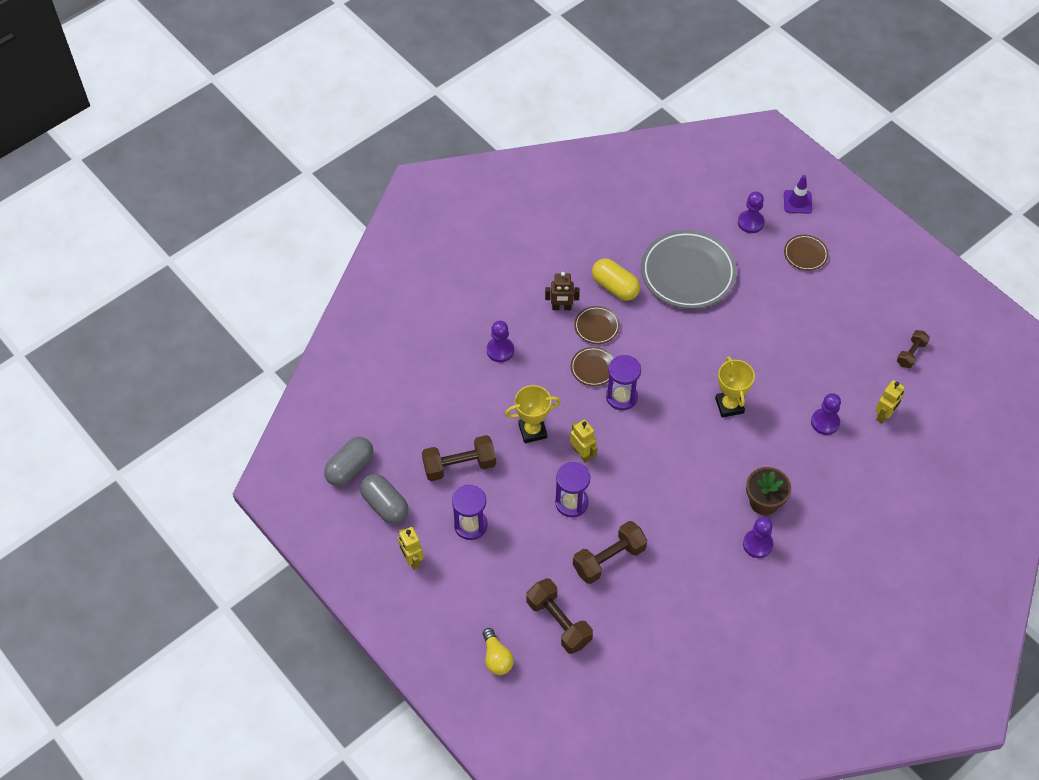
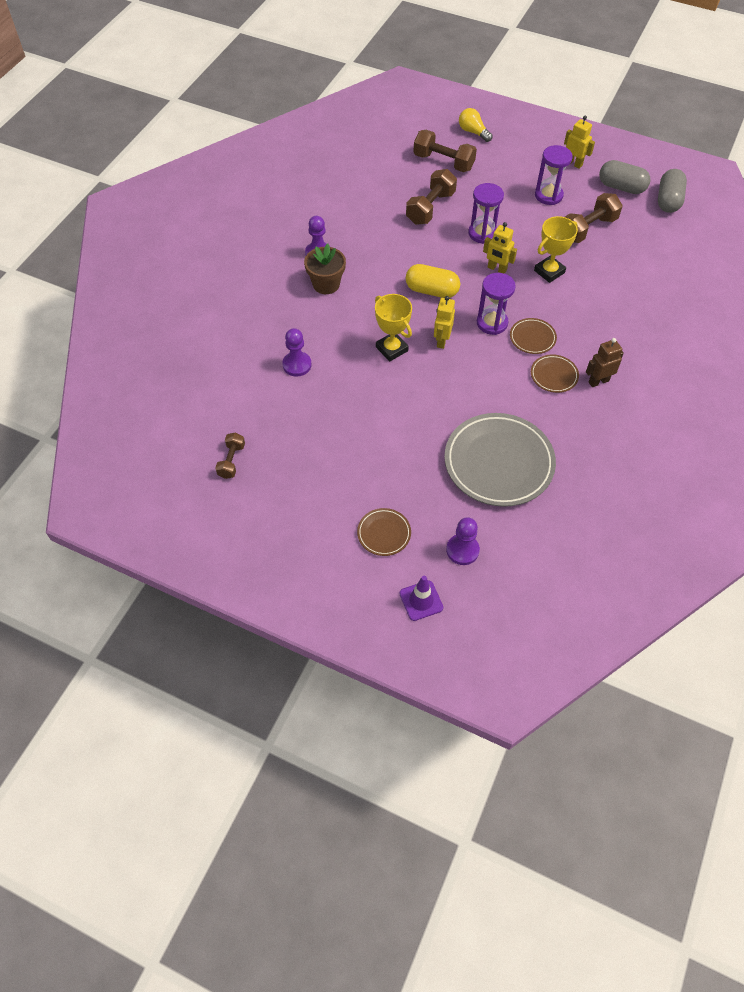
camera: 155 degrees right, 0 degrees up
purple pawn [487,321,514,362] -> none
yellow capsule [592,259,640,301] -> yellow capsule moved to [406,264,460,298]
yellow robot [875,380,905,423] -> yellow robot moved to [434,296,455,349]

